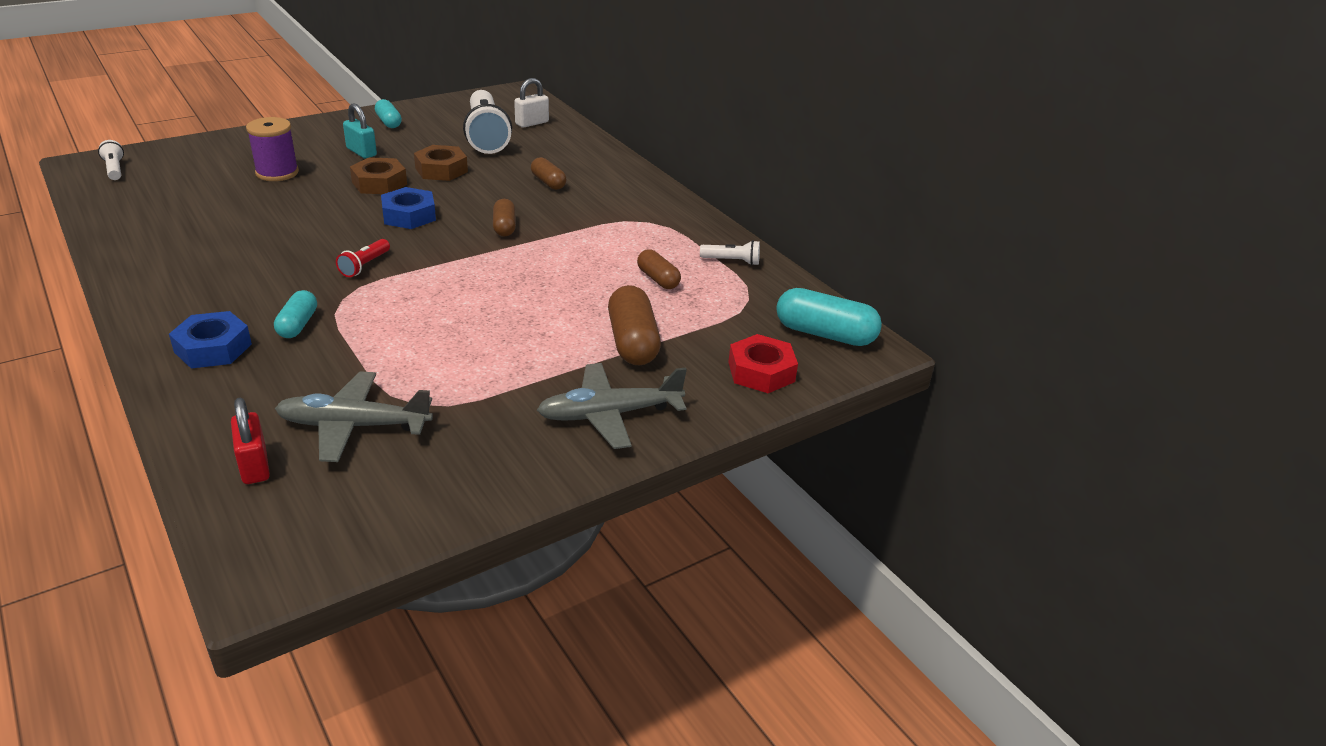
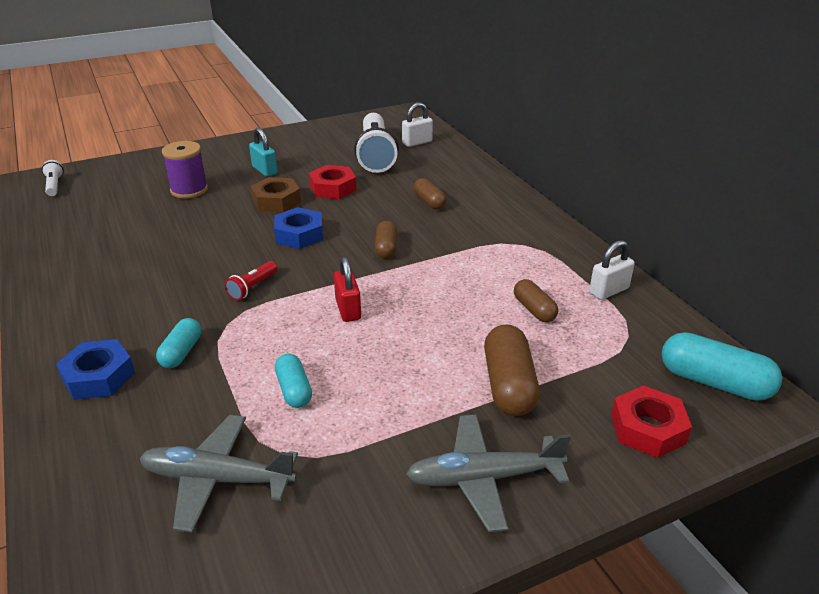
camera: 10 degrees right, 0 degrees up
red padlock [231,398,270,484] -> red padlock moved to [334,257,361,322]
turquoise capsule [375,99,402,128] -> turquoise capsule moved to [275,354,312,408]
brown nut [414,145,468,181] -> red nut [309,165,357,199]
white flashlight [700,240,760,265] -> white padlock [589,240,635,300]

